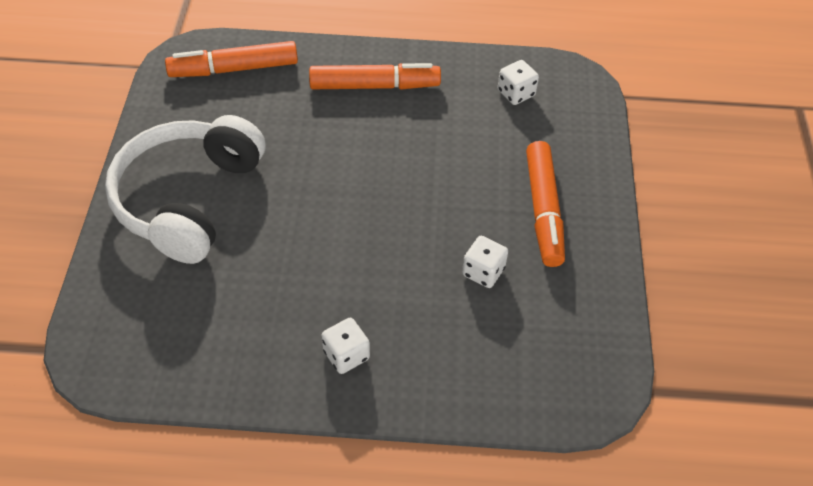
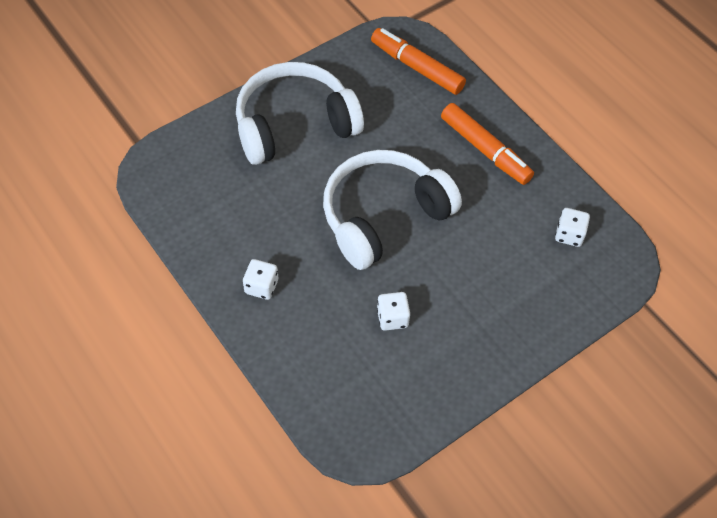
camera: 50 degrees right, 5 degrees up
orange marker [526,141,565,267] -> none
none -> white headphones [323,150,462,270]

